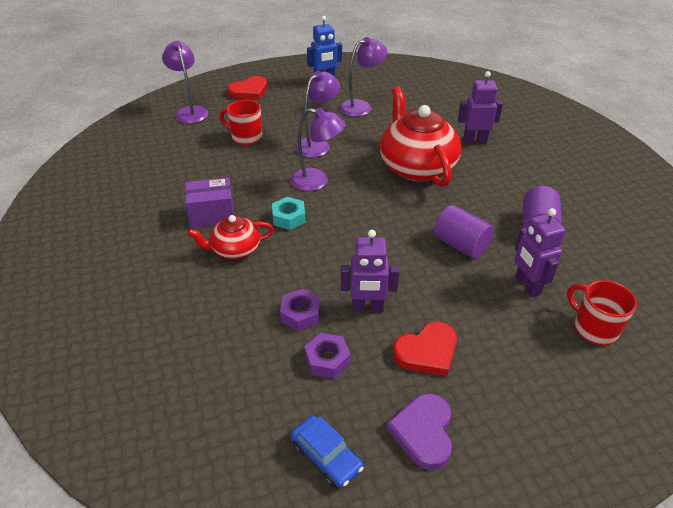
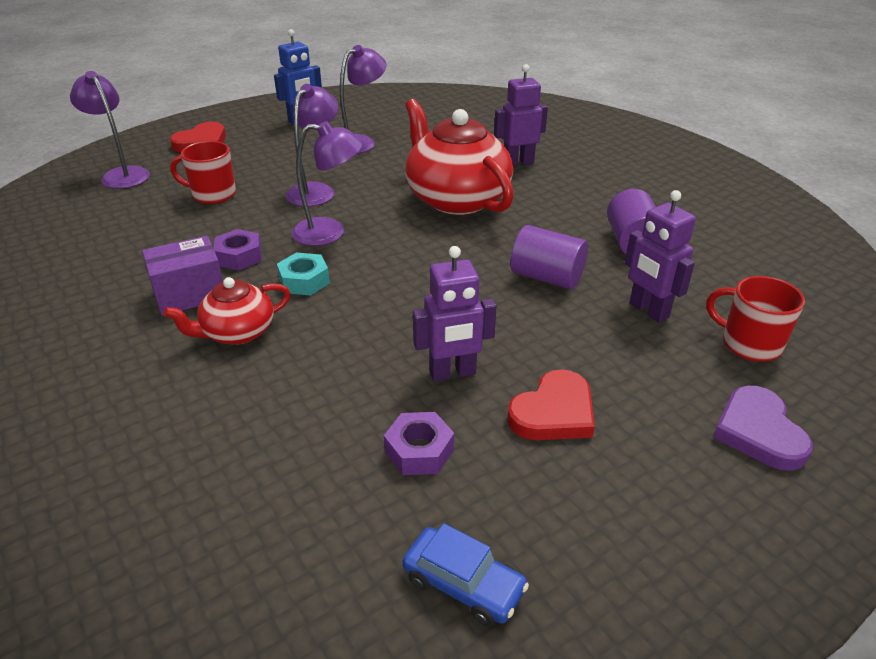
camera: 15 degrees left, 5 degrees down
purple nut [280,289,321,332] -> purple nut moved to [214,229,262,270]
purple heart [387,393,452,470] -> purple heart moved to [713,386,813,471]

